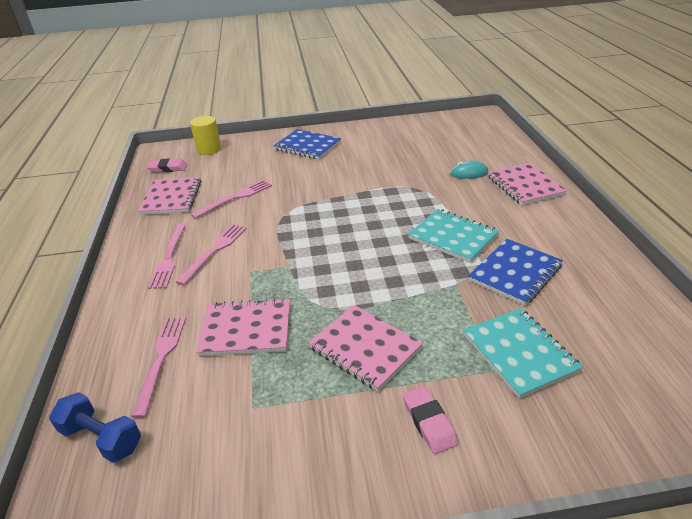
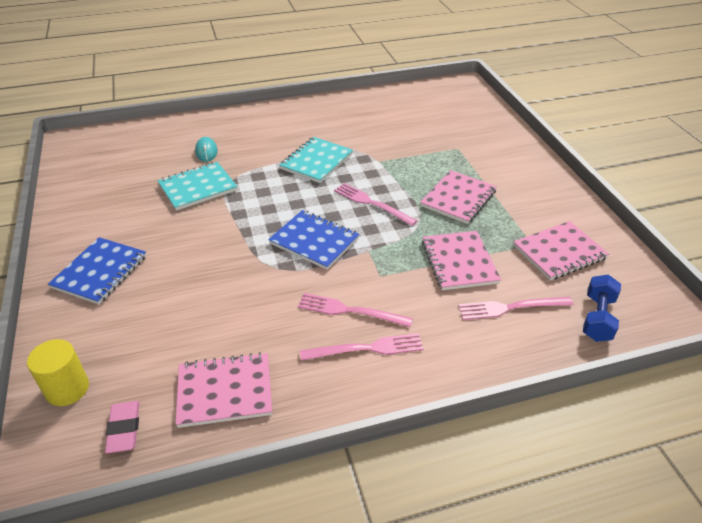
camera: 100 degrees left, 5 degrees up
pink fork [190,180,272,218] -> pink fork moved to [334,183,417,226]
pink eraser [403,386,458,454] -> none
turquoise notebook [463,308,583,399] -> turquoise notebook moved to [158,162,237,211]
blue notebook [468,239,563,306] -> blue notebook moved to [268,210,360,270]
pink notebook [488,163,567,205] -> pink notebook moved to [513,221,609,280]

